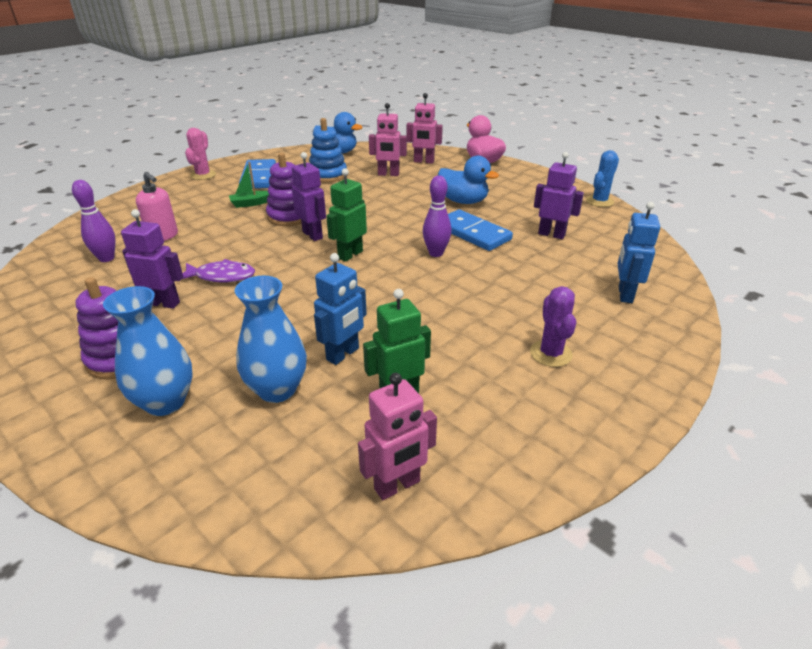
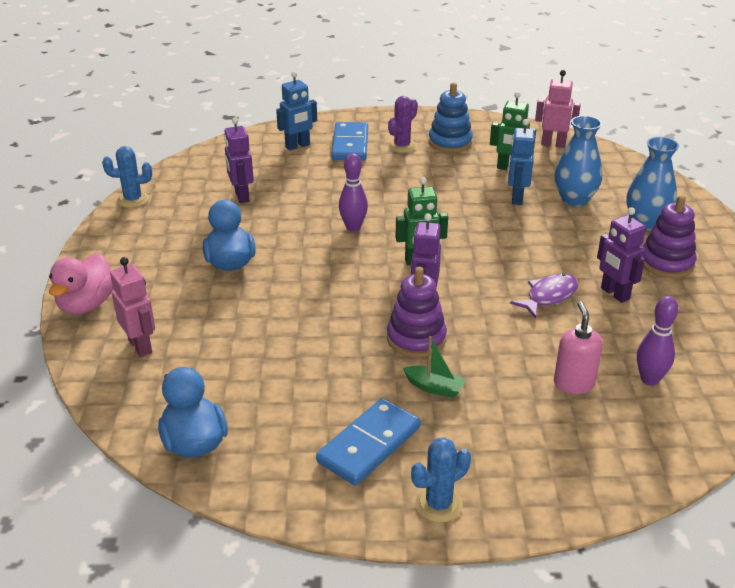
camera: 135 degrees left, 0 degrees up
purple fish [182,259,255,283] -> purple fish turned 90 degrees clockwise [510,273,578,318]
pink cactus [185,128,216,180] -> blue cactus [411,437,471,523]
blue stacking toy [309,118,347,183] -> blue stacking toy moved to [429,83,473,153]
blue robot [314,253,367,365] -> blue robot turned 75 degrees counterclockwise [508,119,535,205]
pink robot [369,103,407,176] -> none
blue domino [448,209,513,251] -> blue domino moved to [331,122,368,161]

